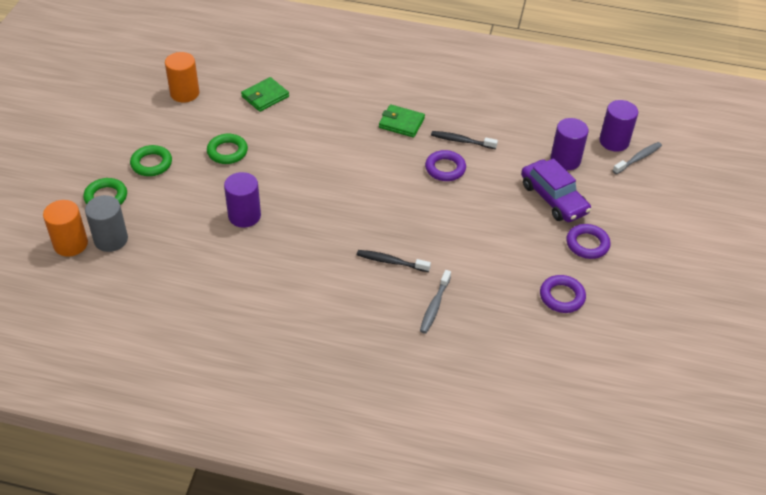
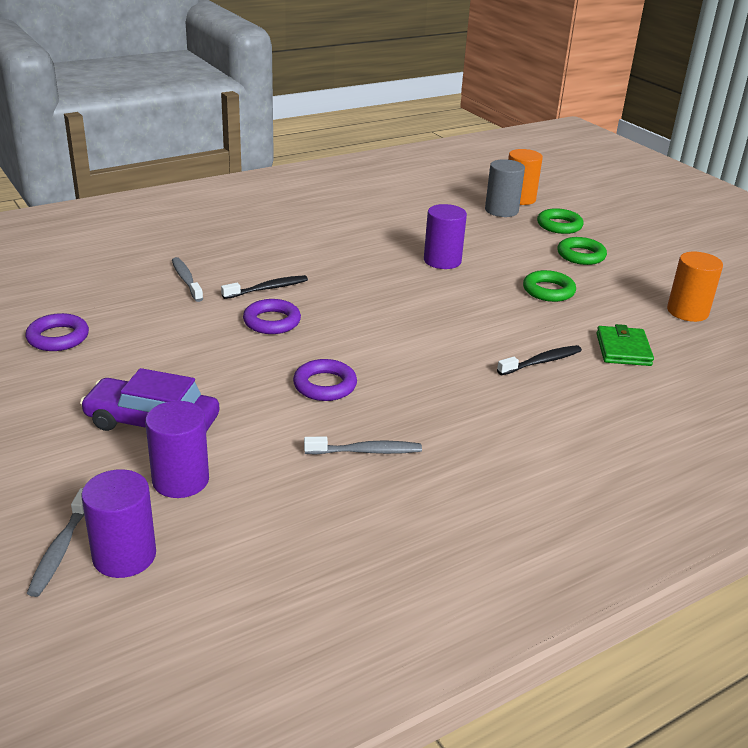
camera: 135 degrees right, 15 degrees down
green wallet [379,104,425,138] -> none
black toothbrush [431,131,498,149] -> black toothbrush moved to [497,345,582,375]
purple ring [567,224,611,259] -> purple ring moved to [243,299,301,334]
none -> grey toothbrush [304,437,422,455]

